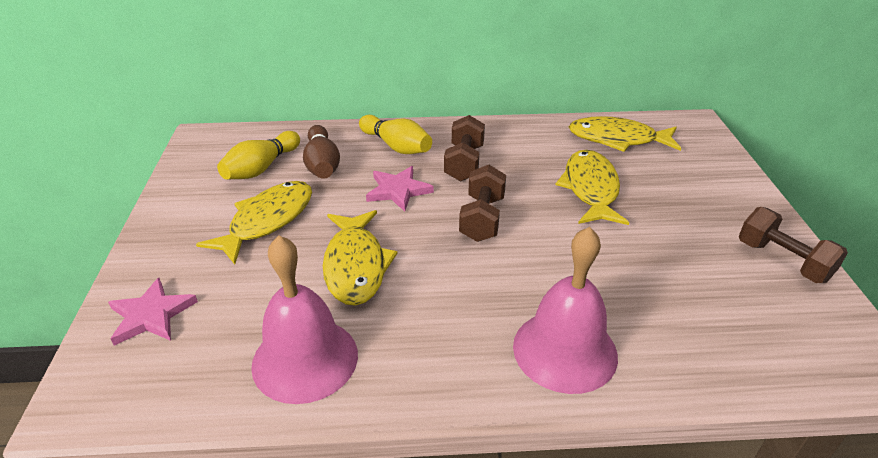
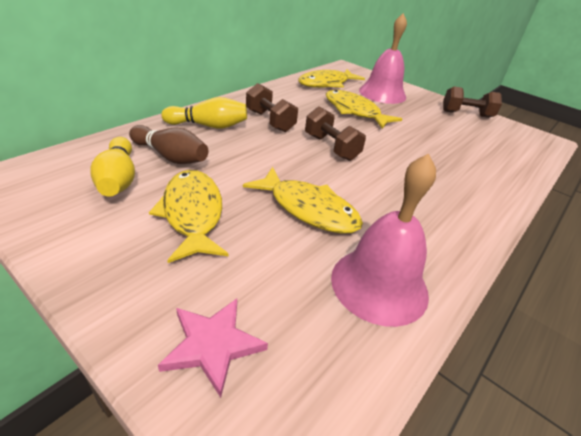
camera: 50 degrees left, 0 degrees up
pink star [366,166,434,211] -> none
pink bell [513,227,618,394] -> pink bell moved to [359,13,407,104]

